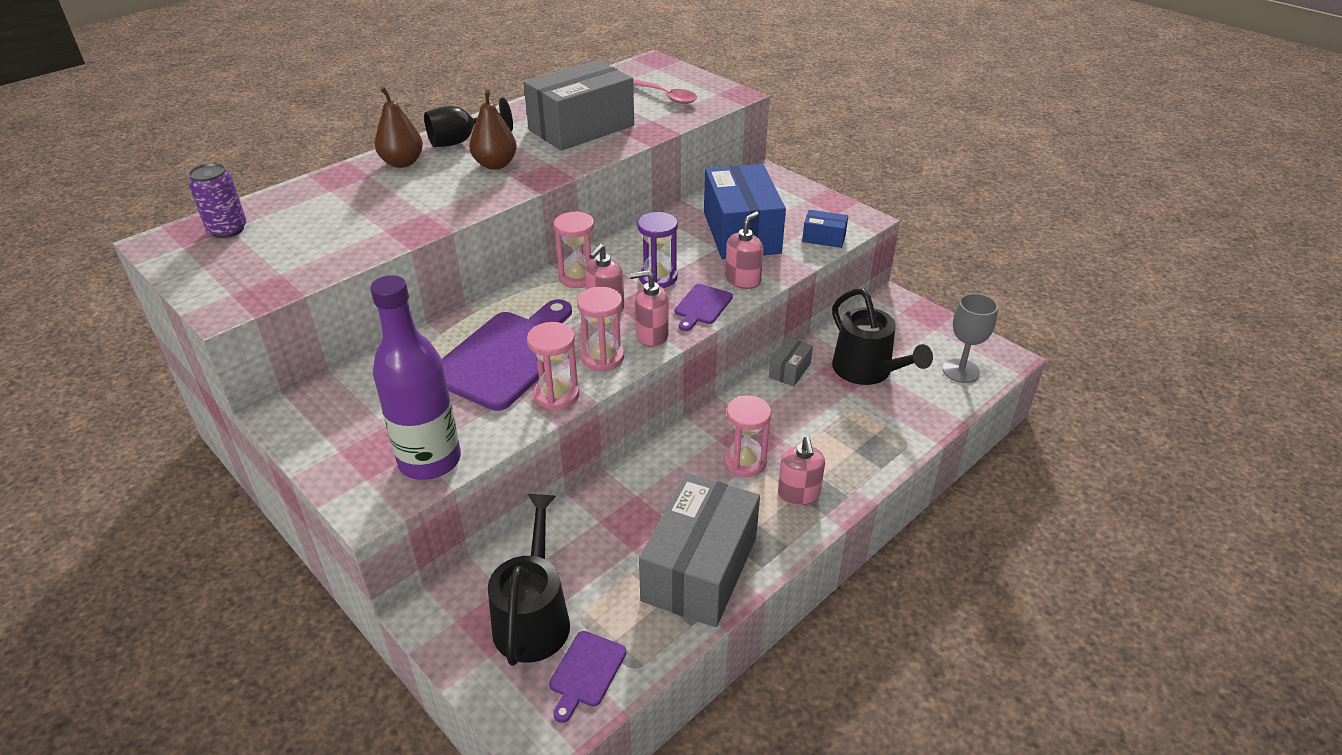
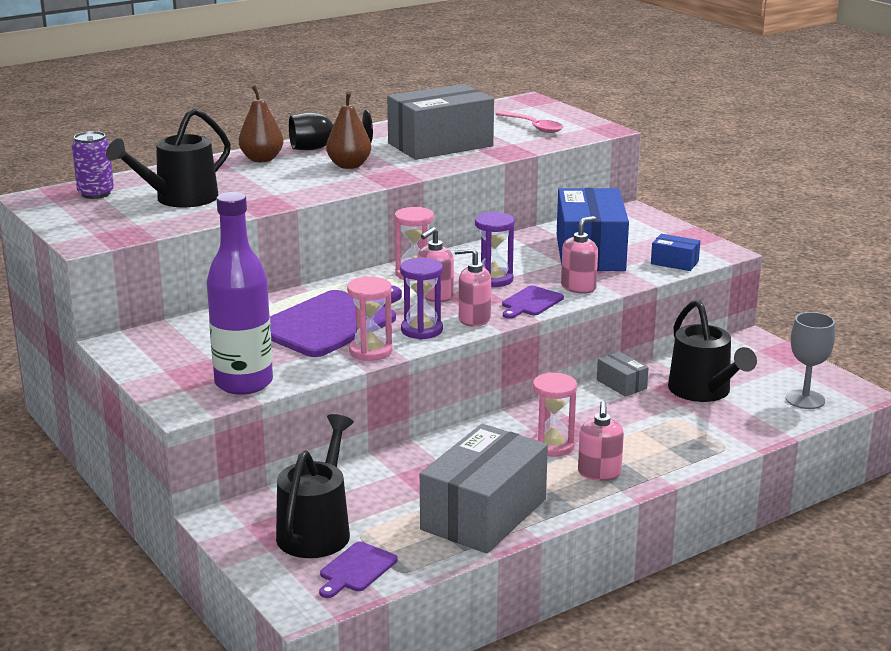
camera: 10 degrees right, 15 degrees down
pink hourglass [577,287,624,372] -> purple hourglass [400,258,443,340]
grey box [769,337,813,386] -> grey box turned 75 degrees counterclockwise [597,351,649,397]
none -> black watering can [106,108,231,207]

